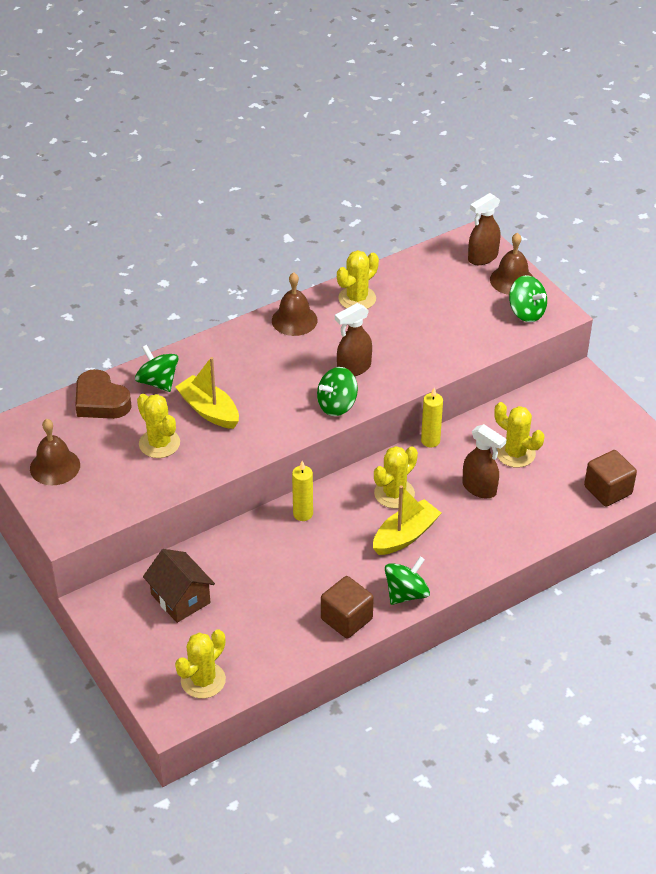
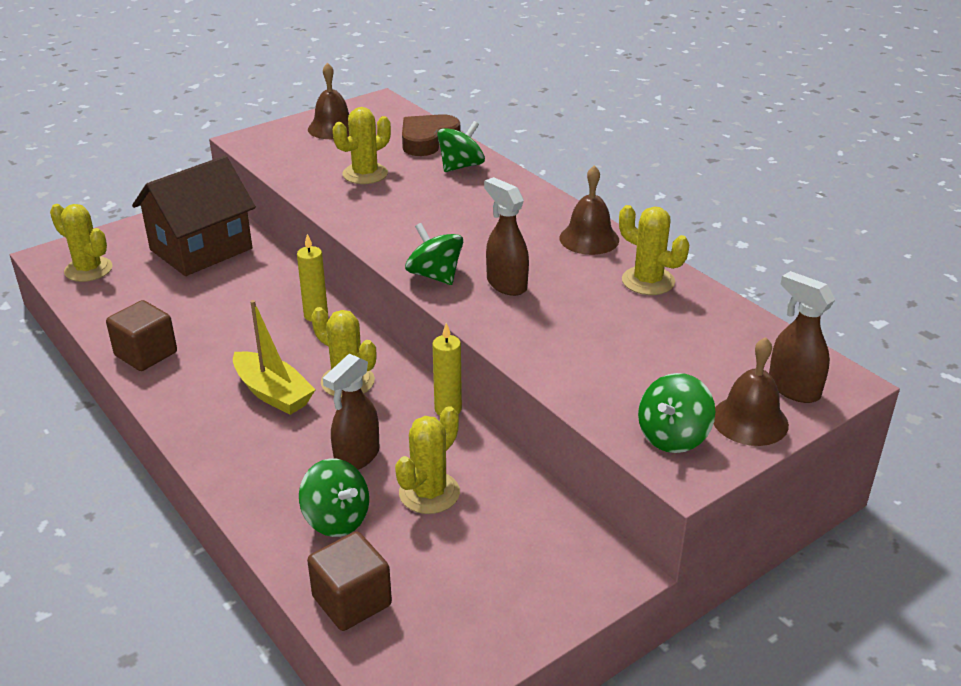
camera: 85 degrees right, 10 degrees down
brown house [143,549,215,623] -> brown house [132,156,256,276], size x1.59
yellow boat [175,357,239,429] -> none
green spinning top [385,557,430,605] -> green spinning top moved to [299,458,369,537]

